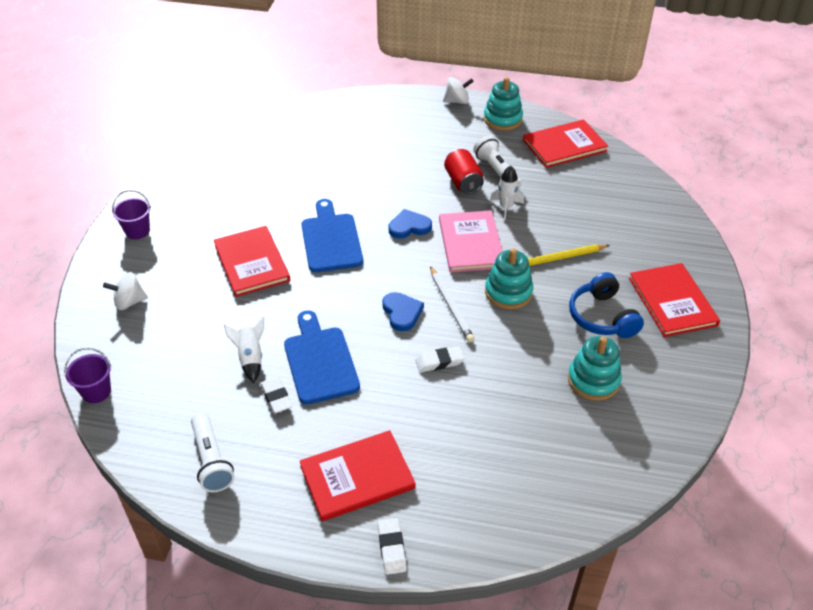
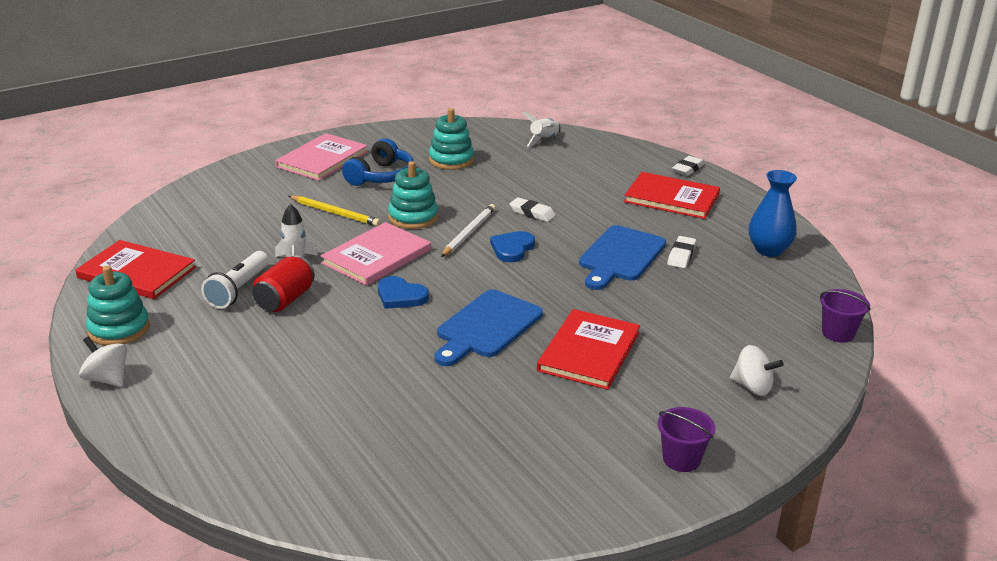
camera: 135 degrees left, 15 degrees down
white flashlight [191,412,235,492] -> blue vase [749,170,797,257]
white rocket [224,317,264,383] -> white rocket moved to [523,112,561,147]
red book [629,263,720,337] -> pink book [275,133,368,181]

